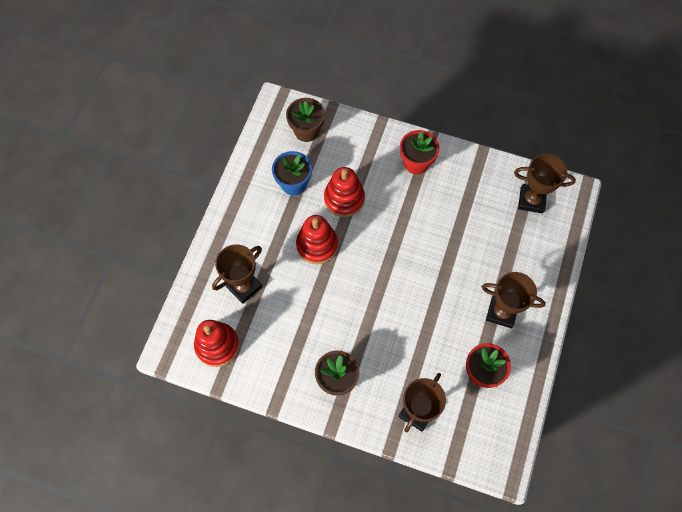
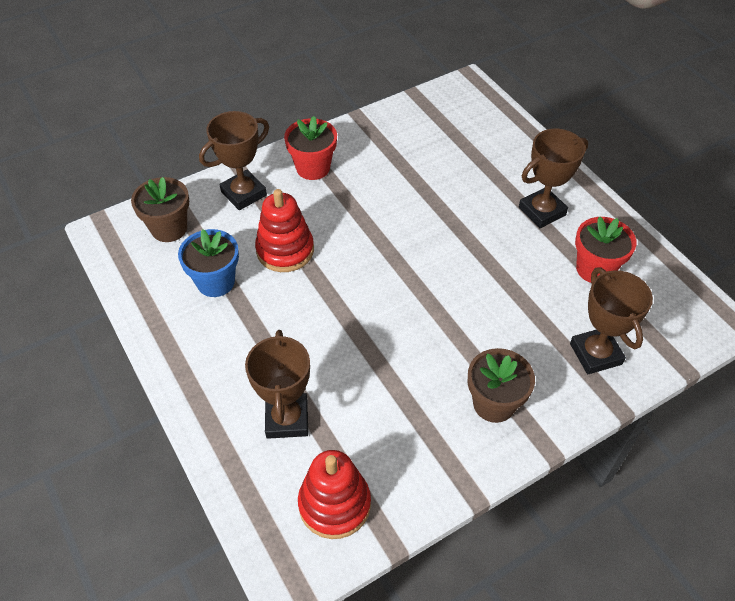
camera: 50 degrees left, 15 degrees down
red stacking toy [296,215,338,264] -> none
brown trophy [514,154,576,214] -> brown trophy moved to [199,111,269,210]

